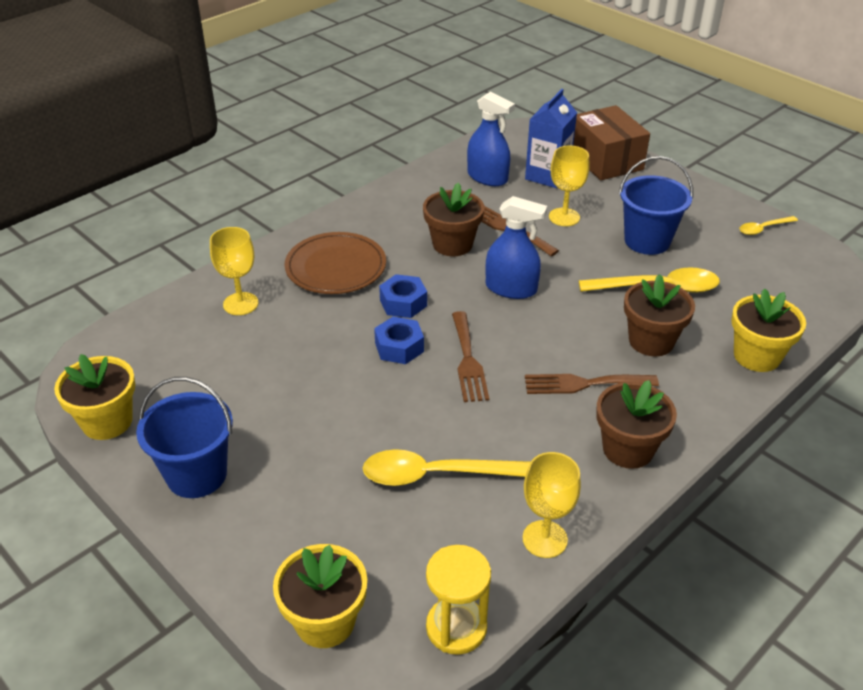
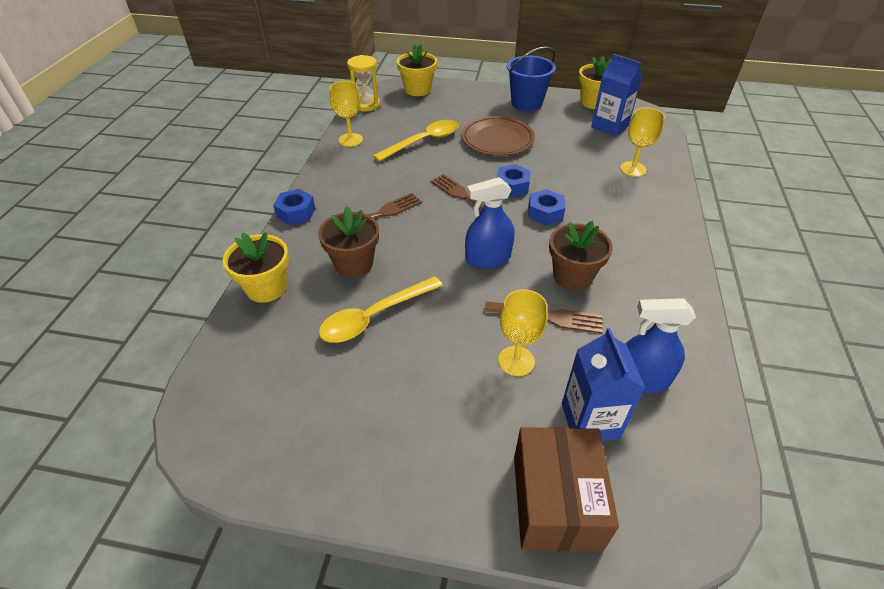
camera: 145 degrees right, 5 degrees up
brown plate [285,232,386,294] -> brown plate moved to [462,116,535,156]
brown box [573,105,650,180] -> brown box turned 60 degrees clockwise [514,427,619,552]
brown flower pot [596,380,677,469] -> none
blue bucket [619,156,693,255] -> none
yellow spoon [740,216,798,235] -> none
none -> blue nut [273,189,315,225]
none -> blue carton [591,54,643,137]

